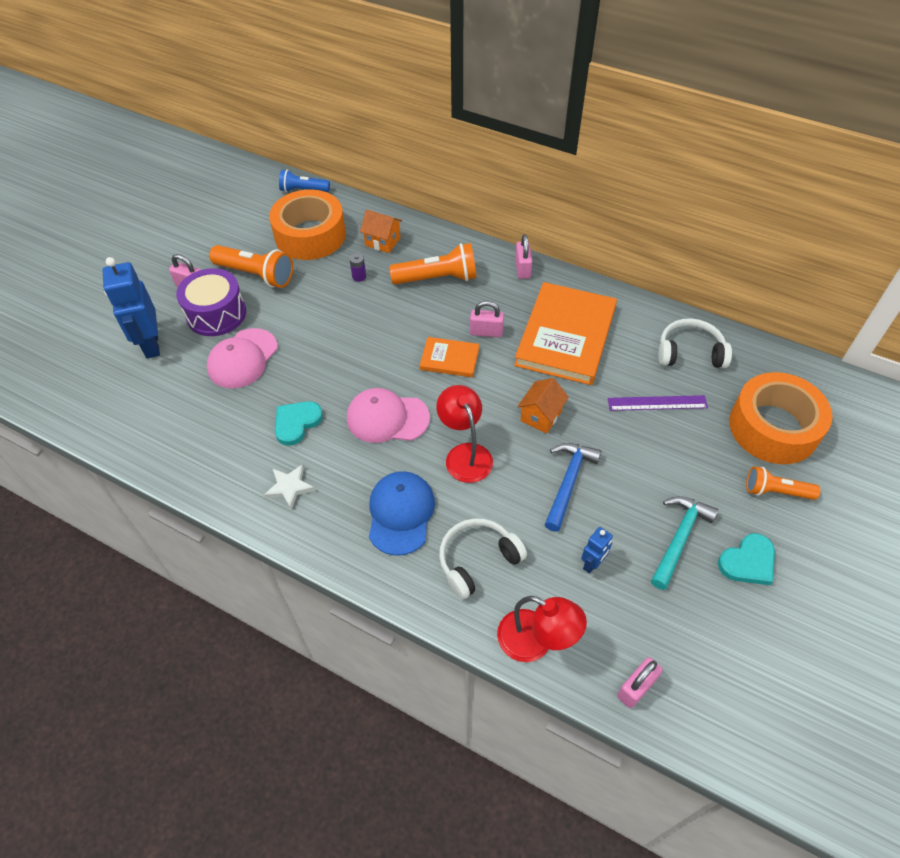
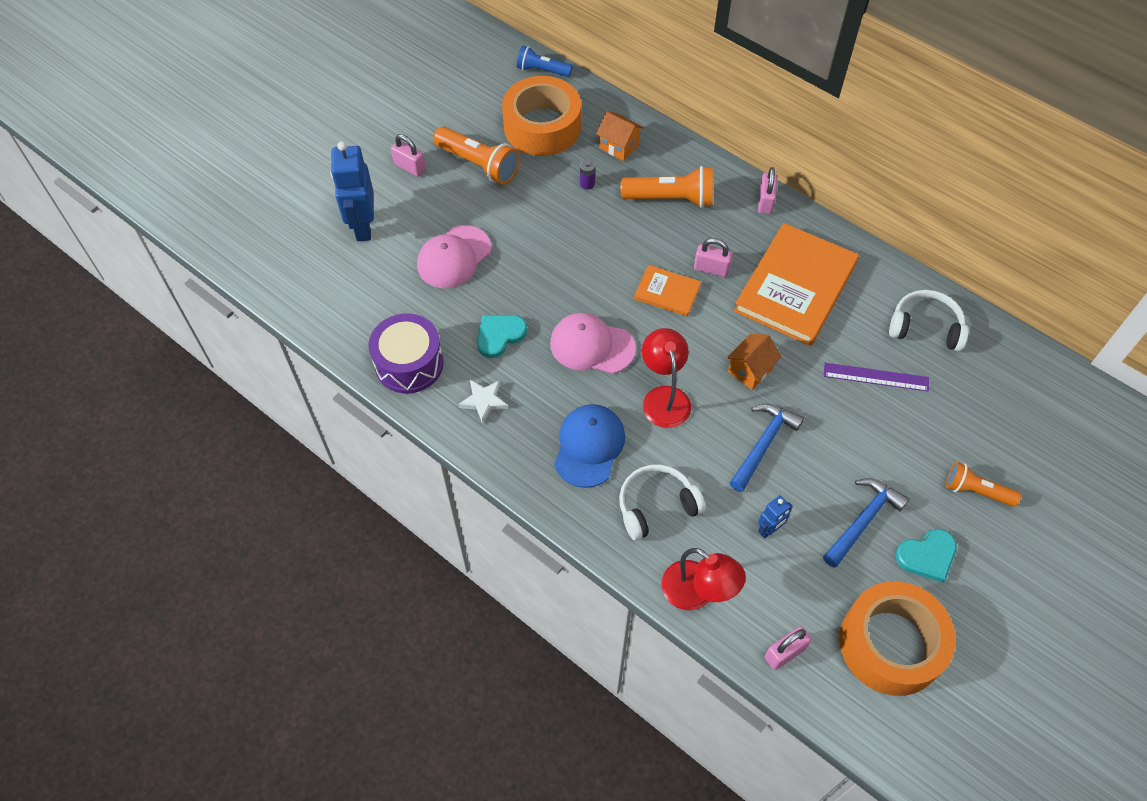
camera: 10 degrees right, 5 degrees up
purple drum [176,268,246,336] -> purple drum moved to [369,313,444,394]
turquoise hammer [651,496,718,590] -> blue hammer [823,478,909,568]
orange tape [729,372,832,464] -> orange tape moved to [839,581,956,696]

